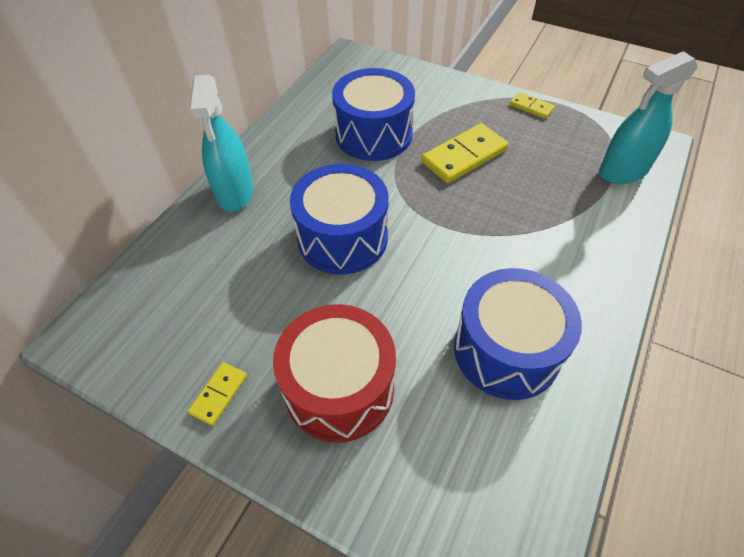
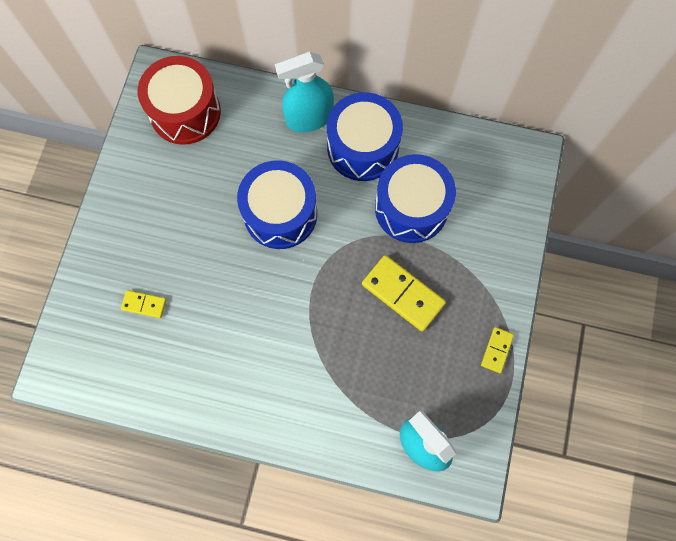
camera: 75 degrees right, 20 degrees up
yellow domino [188,362,247,426] -> yellow domino moved to [121,290,167,318]
red drum [273,304,396,443] -> red drum moved to [138,56,221,145]
blue drum [454,268,582,400] -> blue drum moved to [327,92,403,181]

